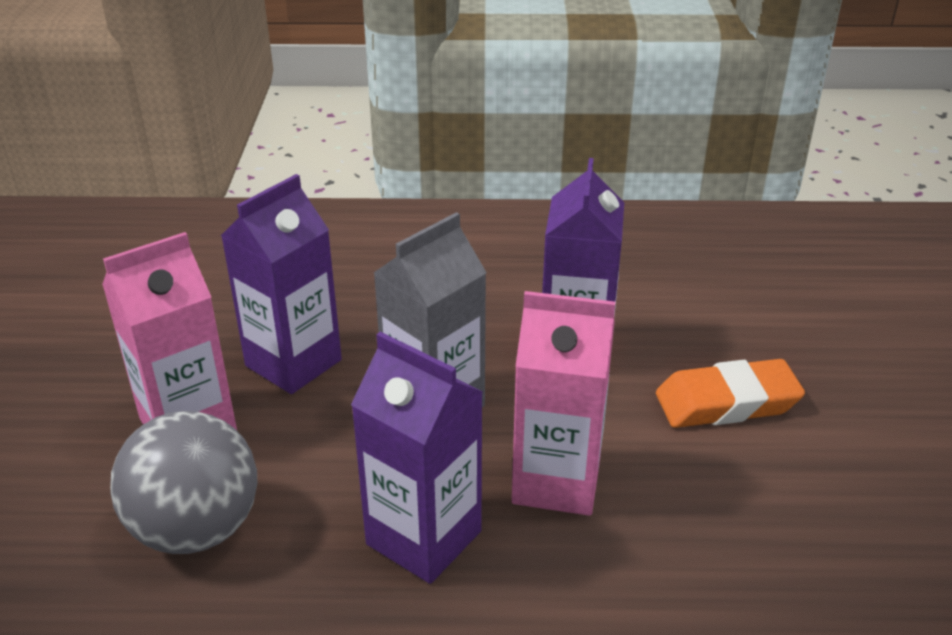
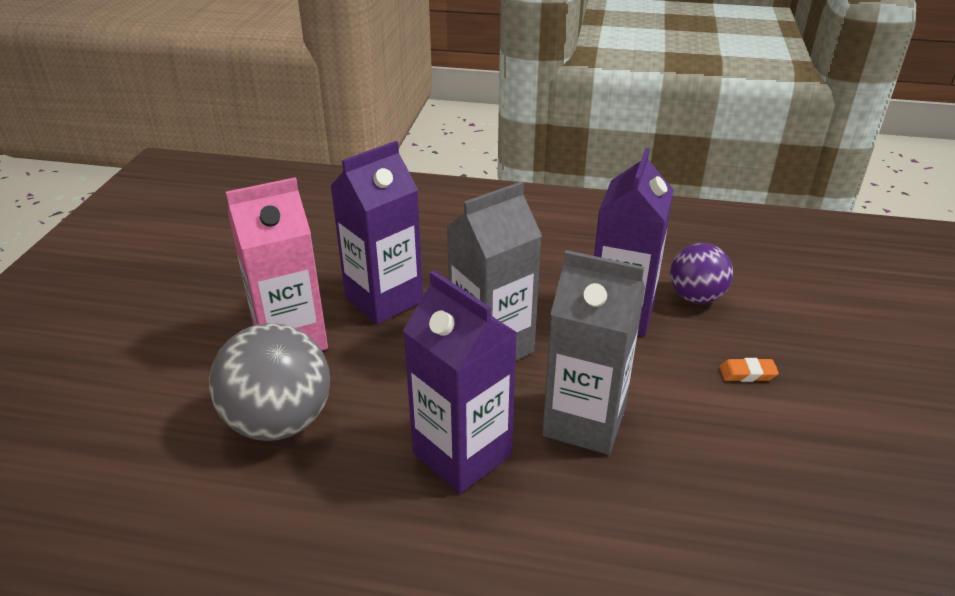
camera: 10 degrees right, 0 degrees up
pink carton [512,291,615,516] -> grey carton [542,250,645,455]
orange eraser [656,359,805,428] -> orange eraser [719,358,779,382], size x0.44
none -> purple ball [670,243,733,304]

